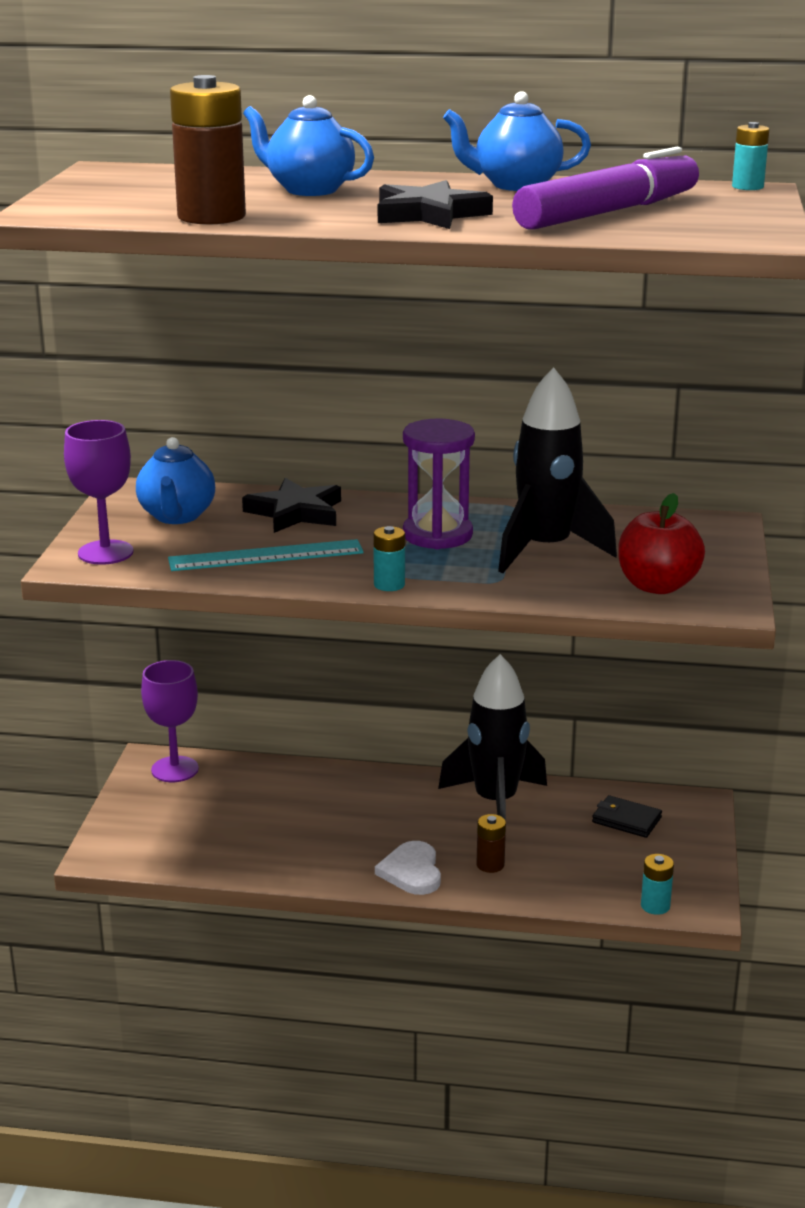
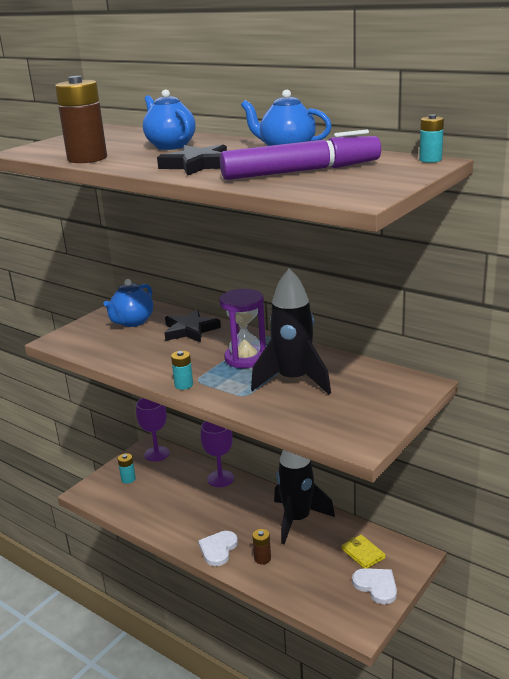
camera: 30 degrees right, 0 degrees up
purple goblet [64,420,133,565] -> purple goblet moved to [201,421,234,487]
turquoise ruler [168,539,364,571] -> none
black wallet [592,795,662,838] -> yellow wallet [341,535,386,568]
red apple [618,493,705,594] -> none
turquoise battery [641,854,674,915] -> turquoise battery moved to [118,453,136,484]
none -> white heart [352,568,397,604]

